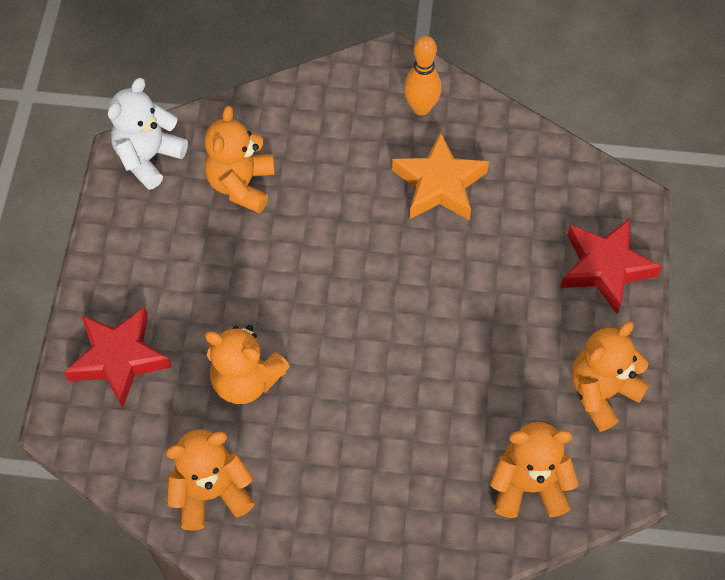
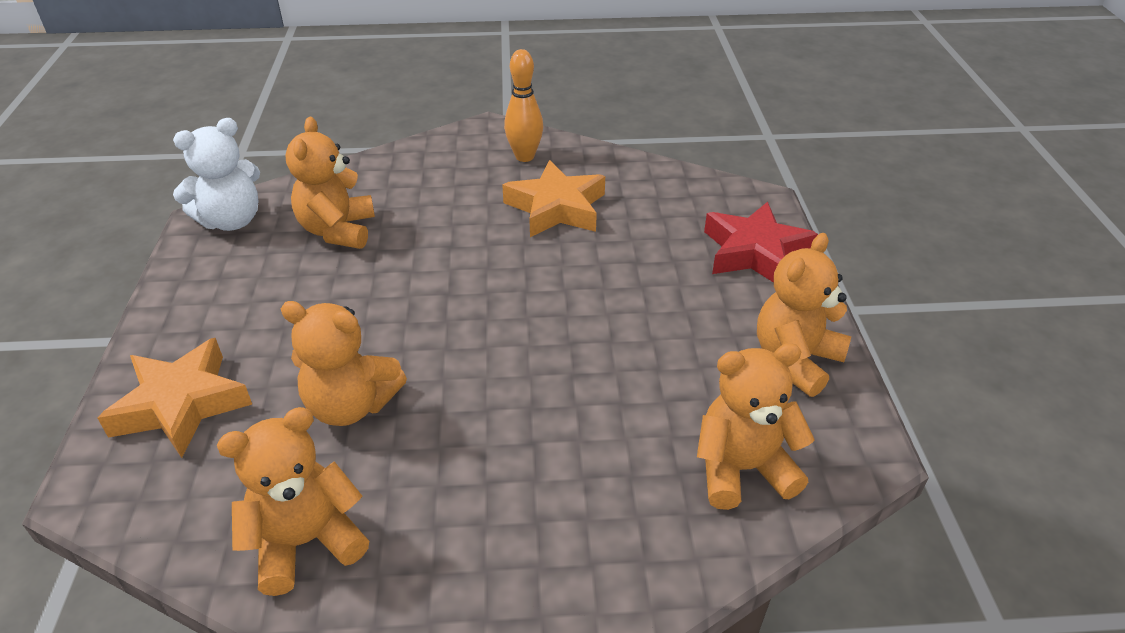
camera: 10 degrees left, 20 degrees down
red star [64,307,172,408] -> orange star [98,338,252,458]
white teddy bear [108,78,188,190] -> white teddy bear turned 150 degrees counterclockwise [173,118,260,231]

